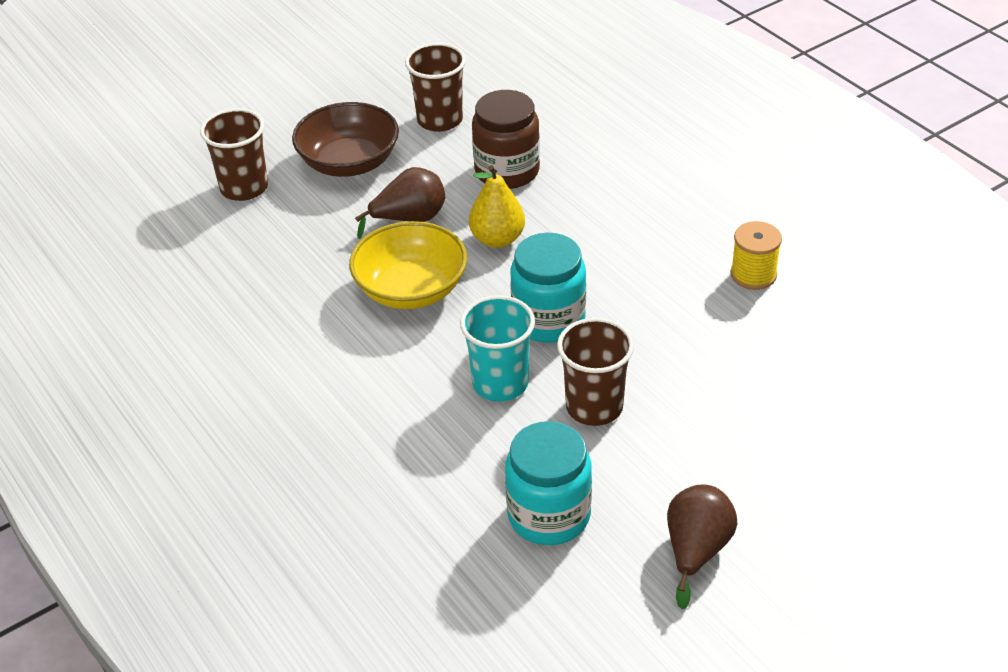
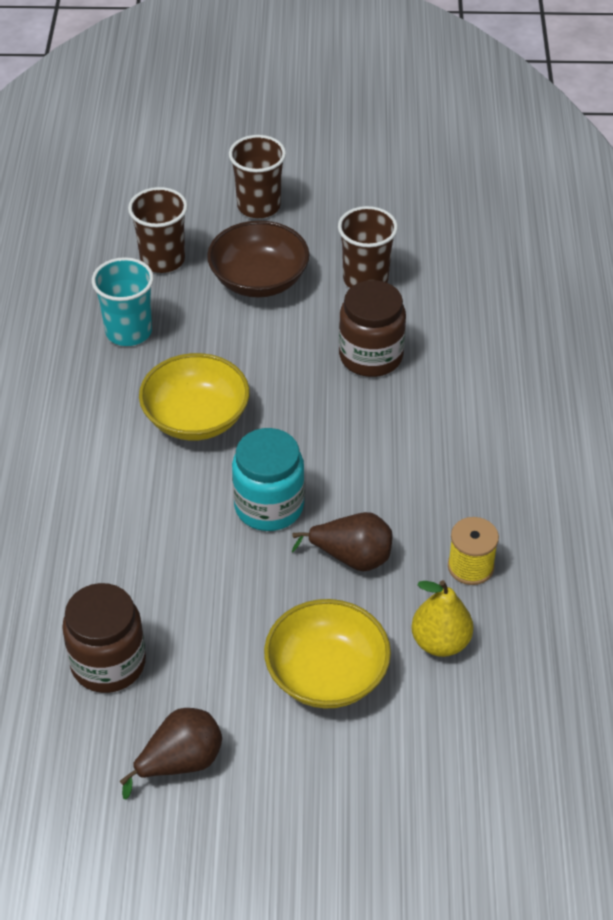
camera: 35 degrees right, 5 degrees up
brown pear [355,167,445,239] -> brown pear moved to [292,512,393,572]
turquoise cup [460,295,535,402] -> turquoise cup moved to [92,257,154,346]
yellow pear [469,165,525,248] -> yellow pear moved to [411,580,473,657]
turquoise jar [505,421,592,545] -> brown jar [62,583,146,693]
brown cup [557,318,634,426] -> brown cup moved to [229,135,286,218]
none -> yellow bowl [264,599,391,709]

